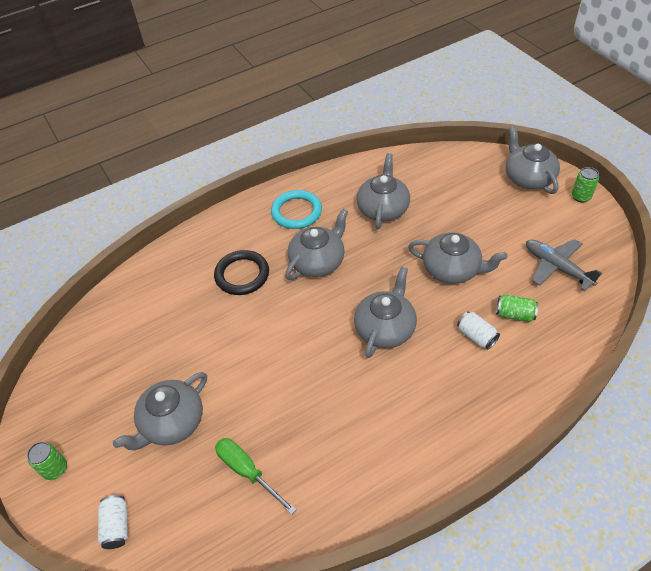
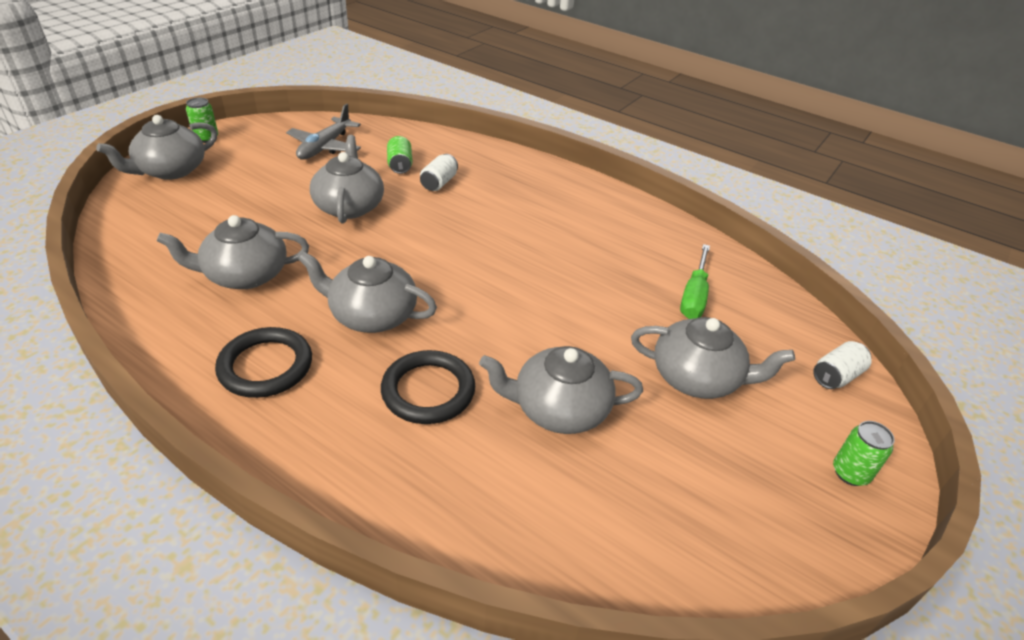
camera: 120 degrees left, 10 degrees down
turquoise ring [271,190,322,229] -> black ring [215,327,312,398]
grey teapot [354,267,417,358] -> grey teapot moved to [479,346,643,434]

